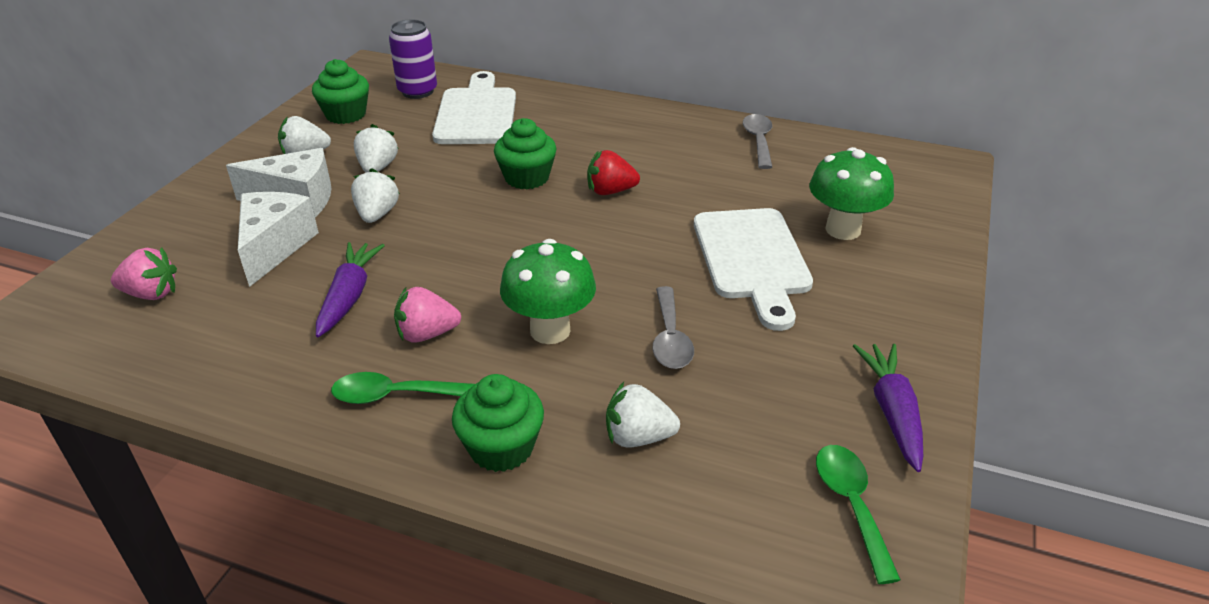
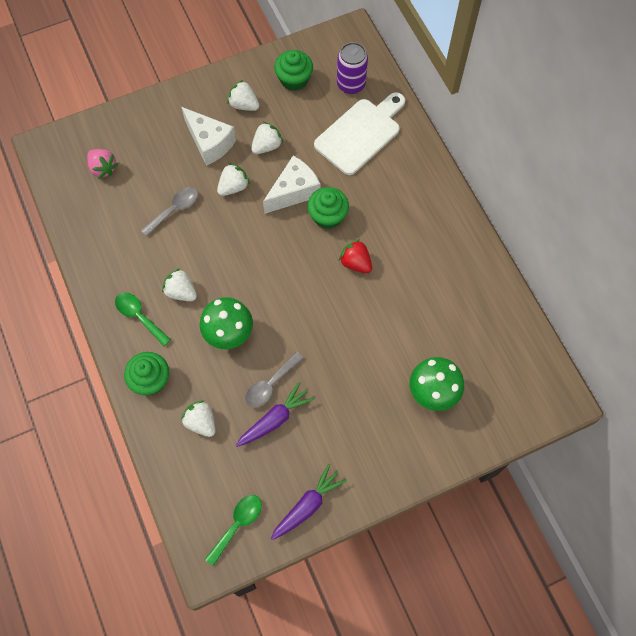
camera: 45 degrees right, 30 degrees up
white cheese [238,192,319,287] -> white cheese moved to [263,156,320,214]
purple carrot [316,242,385,337] -> purple carrot moved to [236,382,315,447]
pink strawberry [394,287,461,343] -> white strawberry [162,268,197,301]
white cutting board [694,208,813,331] -> none
grey spoon [743,114,772,169] -> grey spoon moved to [141,187,198,236]

